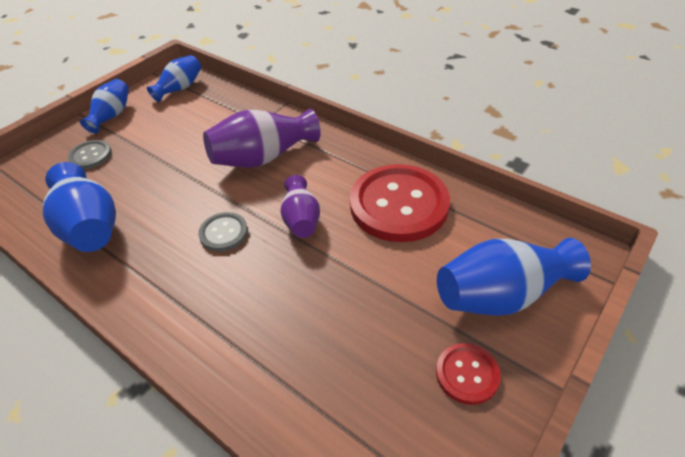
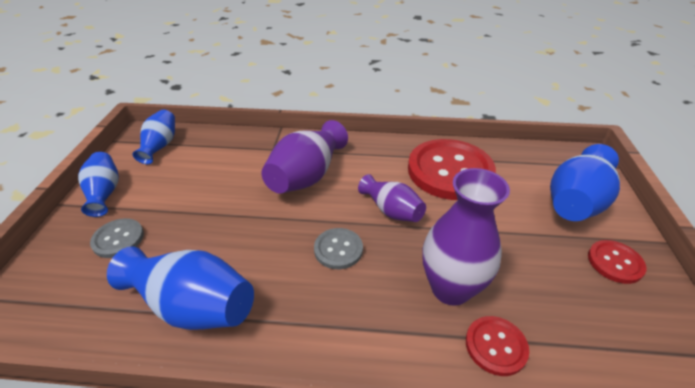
camera: 35 degrees left, 5 degrees down
none -> purple vase [423,168,510,306]
none -> red button [466,316,529,376]

